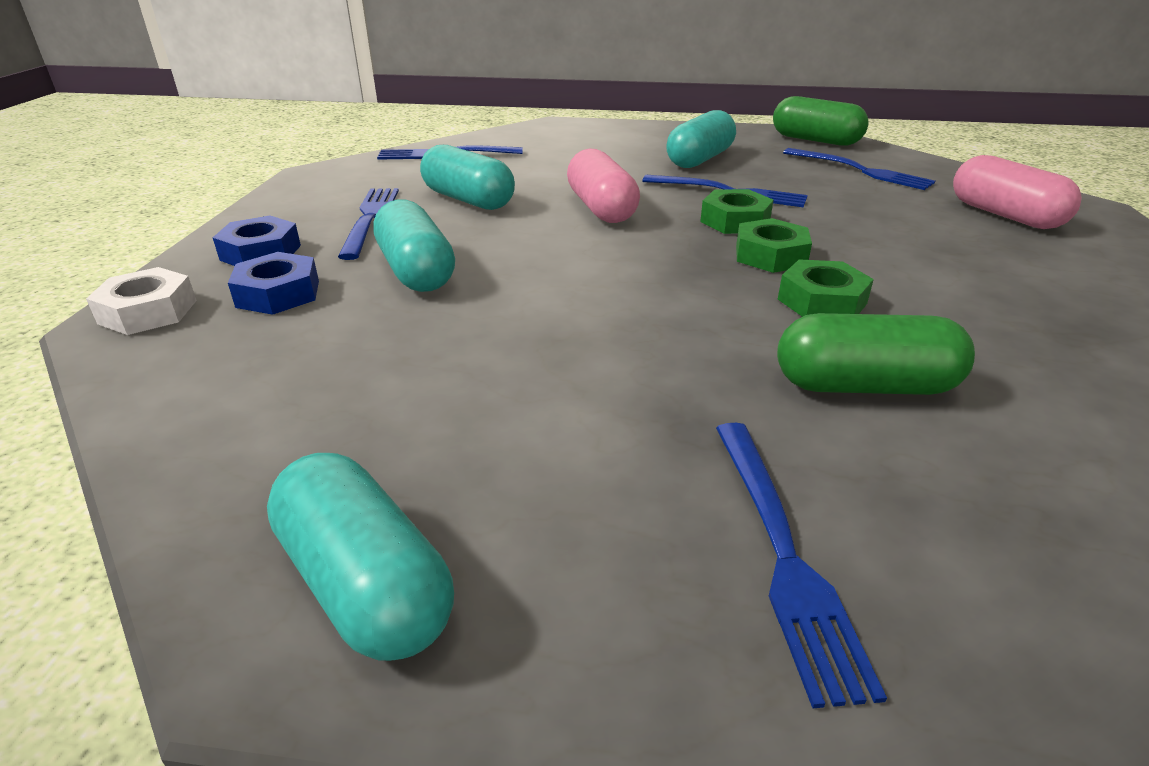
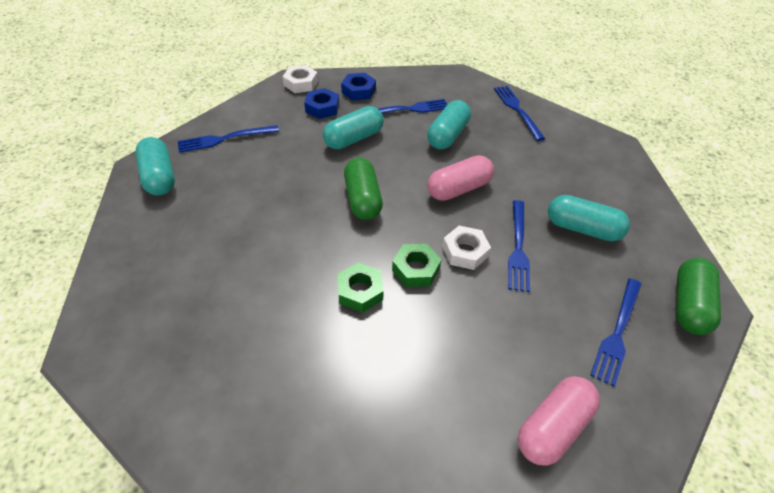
camera: 75 degrees right, 15 degrees up
turquoise capsule [267,453,454,661] -> turquoise capsule turned 60 degrees counterclockwise [135,137,175,196]
green nut [700,189,774,234] -> white nut [442,226,491,270]
blue fork [716,423,887,708] -> blue fork moved to [178,125,279,153]
green capsule [777,313,975,395] -> green capsule moved to [344,158,383,220]

